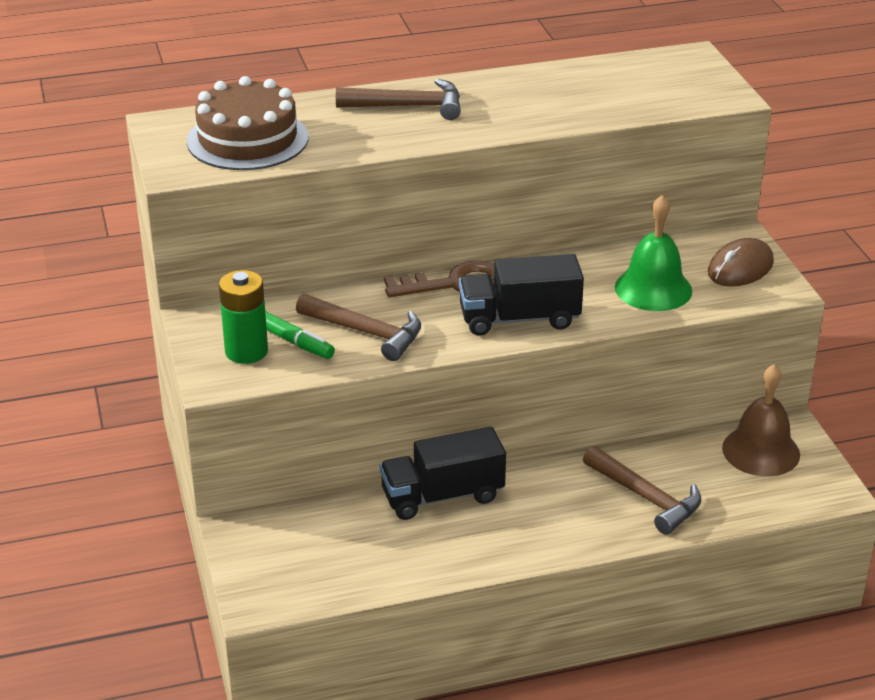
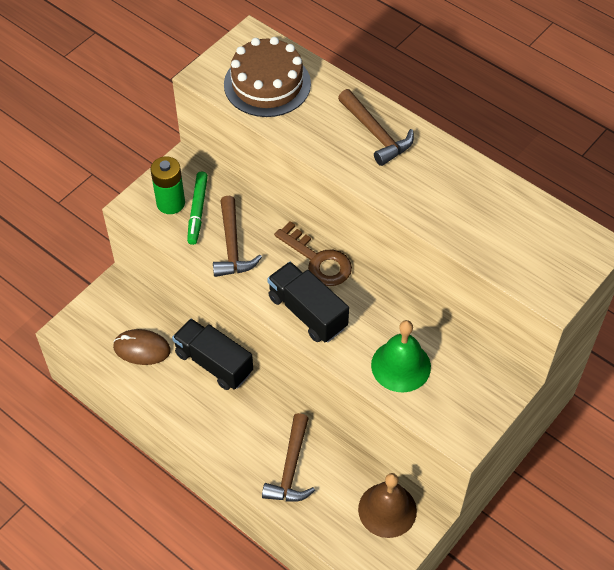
camera: 55 degrees right, 20 degrees up
brown mouse [708,238,774,287] -> brown mouse moved to [113,329,171,365]

